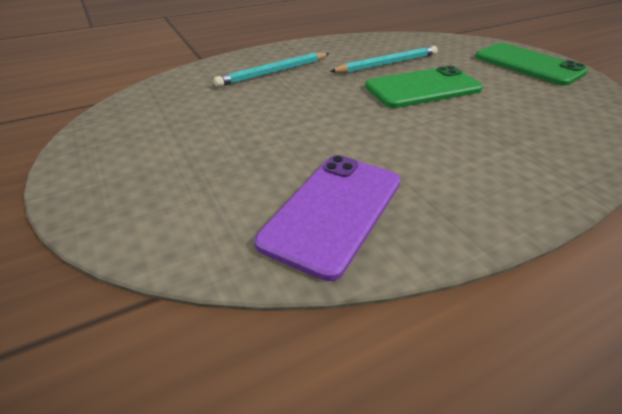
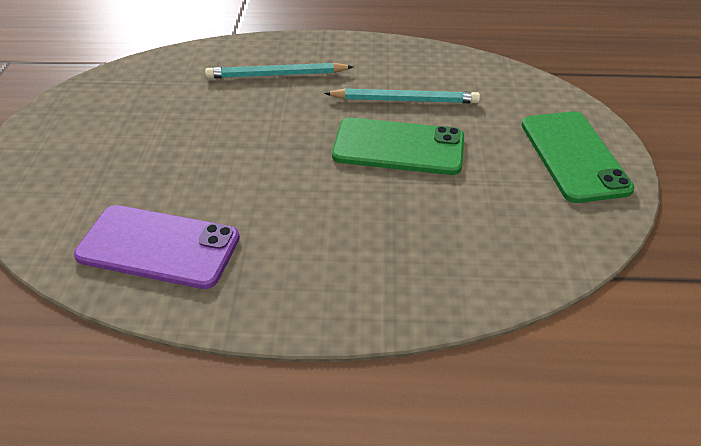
camera: 30 degrees right, 5 degrees up
purple phone [255,155,400,281] -> purple phone turned 45 degrees clockwise [74,205,240,289]

